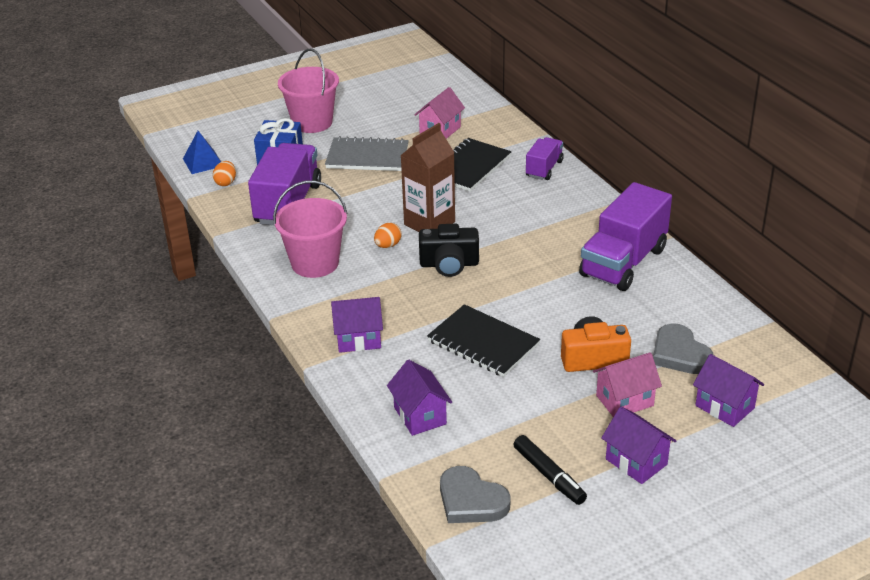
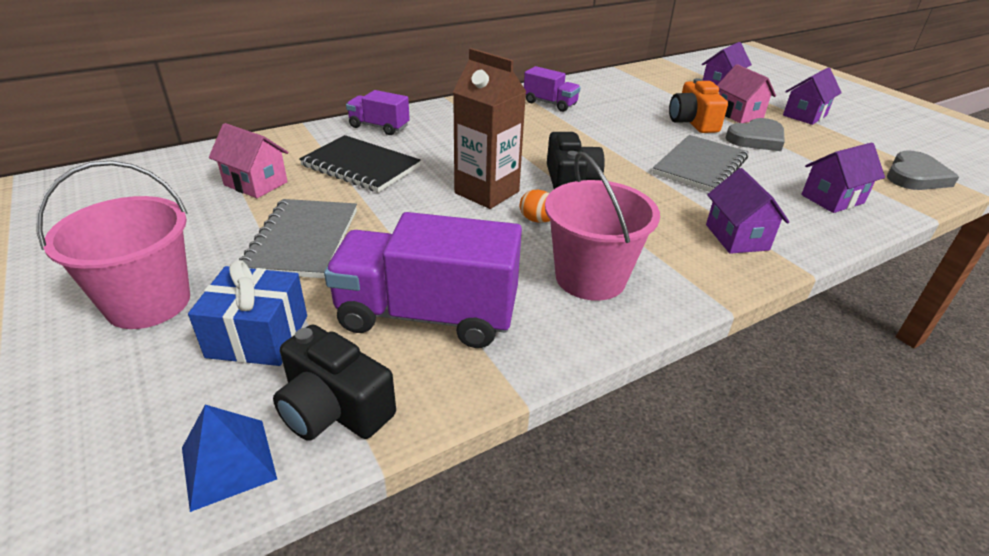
camera: 95 degrees left, 0 degrees up
orange egg [213,161,236,186] -> black camera [273,325,396,441]
black notebook [427,304,540,377] -> grey notebook [653,135,749,192]
black marker [513,435,587,505] -> none
purple truck [579,182,672,291] -> purple truck [524,66,581,112], size x0.53
grey heart [653,323,713,374] -> grey heart moved to [725,118,785,151]

